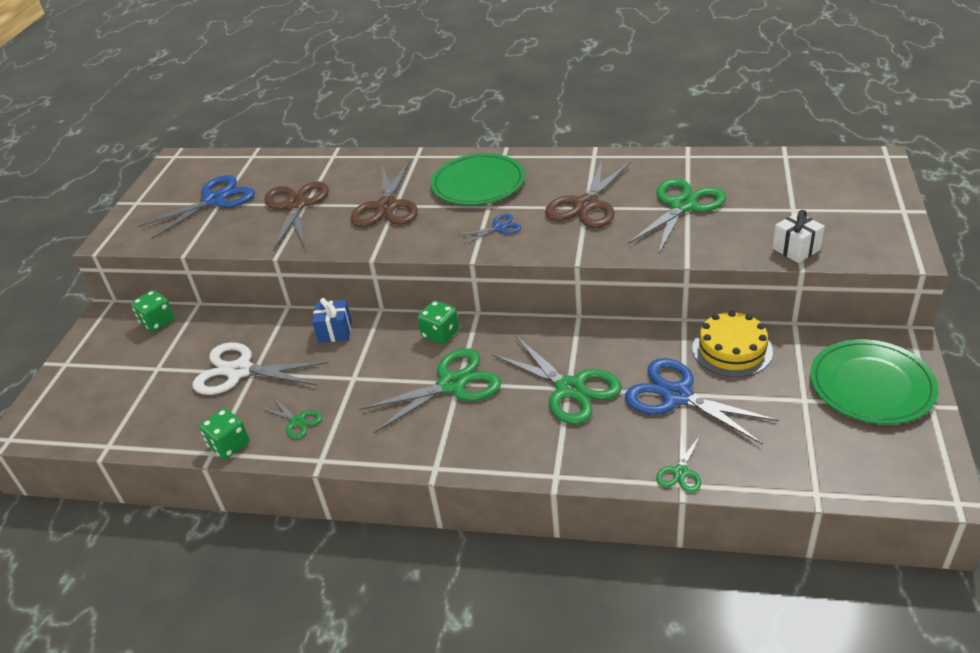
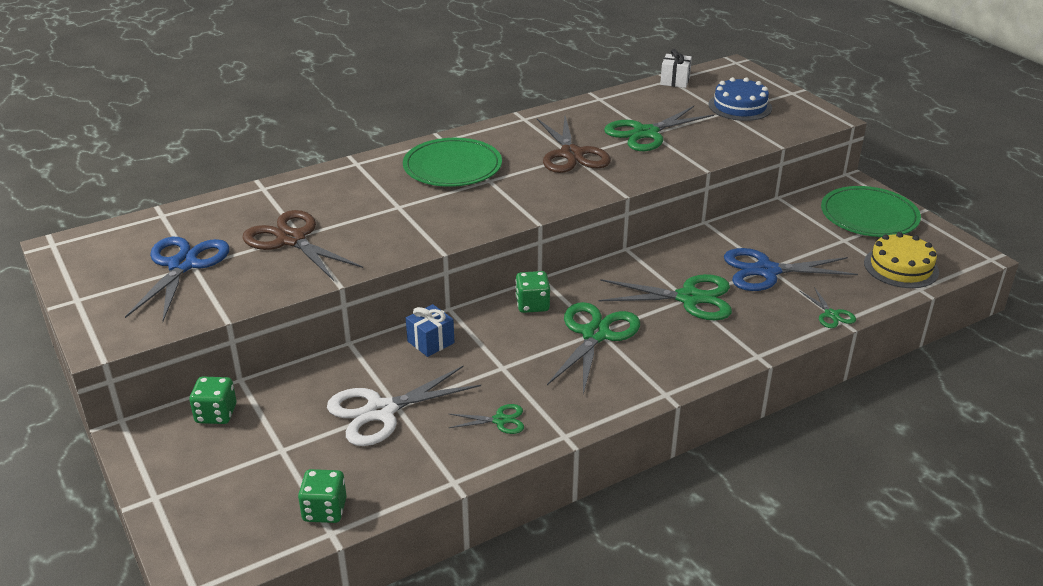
camera: 45 degrees left, 5 degrees down
green dice [199,408,249,459] -> green dice moved to [298,469,347,523]
brown scissors [350,160,418,227] -> none
blue scissors [457,214,521,245] -> none
green scissors [628,178,726,255] -> green scissors turned 120 degrees counterclockwise [604,106,714,151]
yellow cake [692,311,773,377] -> yellow cake moved to [864,232,939,288]
white gift [772,210,825,263] -> white gift moved to [660,49,692,88]
none -> blue cake [709,77,772,121]

